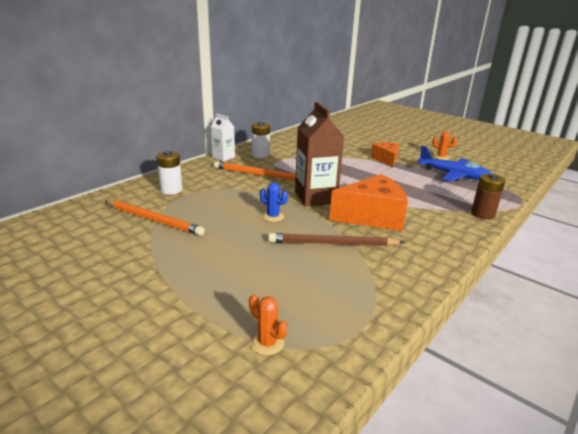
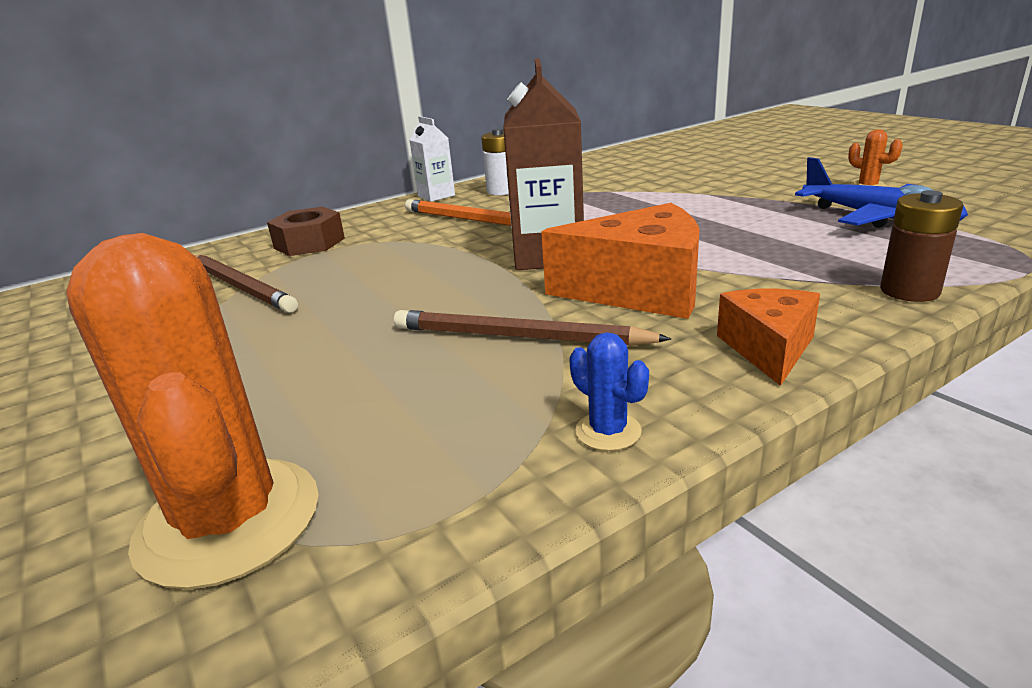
camera: 20 degrees right, 0 degrees up
orange pencil [105,200,205,236] -> brown pencil [194,255,298,313]
white battery [156,151,183,195] -> brown nut [267,207,345,256]
orange cactus [249,294,288,355] -> orange cactus [66,233,319,589], size x2.42
blue cactus [260,183,288,222] -> blue cactus moved to [569,332,649,451]
orange cheese [371,142,399,168] -> orange cheese moved to [717,289,820,386]

